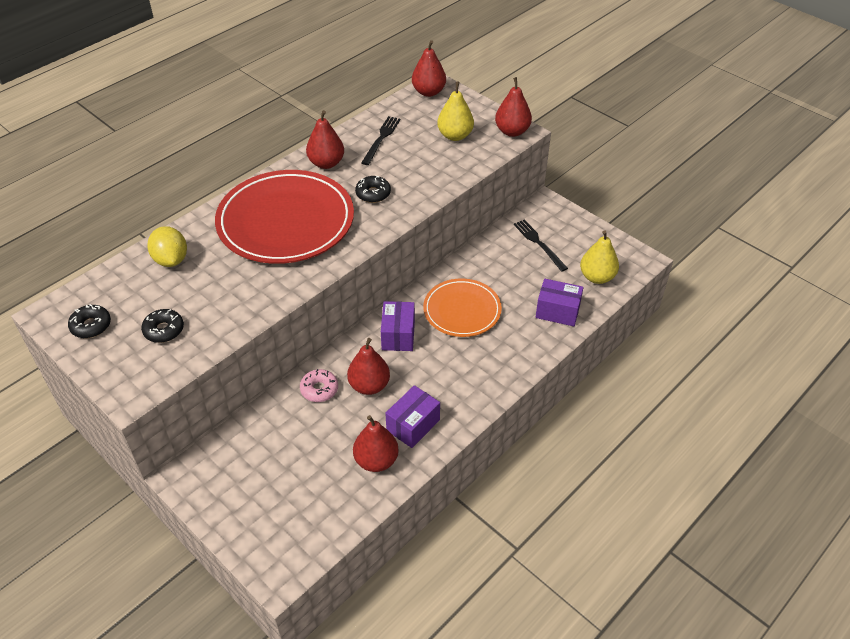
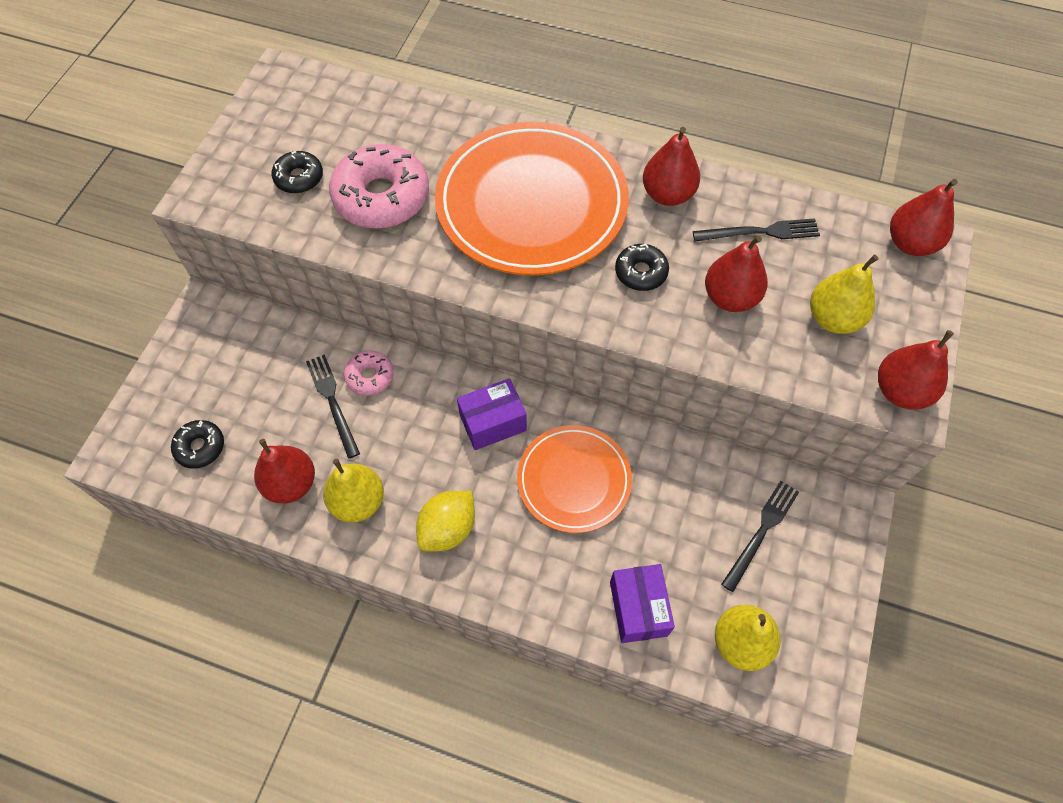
camera: 65 degrees right, 15 degrees up
black donut [68,304,111,338] -> black donut moved to [171,420,224,469]
yellow lemon [147,226,187,267] -> yellow lemon moved to [416,491,475,551]
red plate [215,170,354,264] -> orange plate [435,122,629,276]
red pear [347,338,390,395] -> red pear moved to [705,236,768,312]
purple box [385,385,440,448] -> yellow pear [323,459,384,522]
none -> black fork [306,354,360,459]
none -> pink donut [329,144,429,229]

